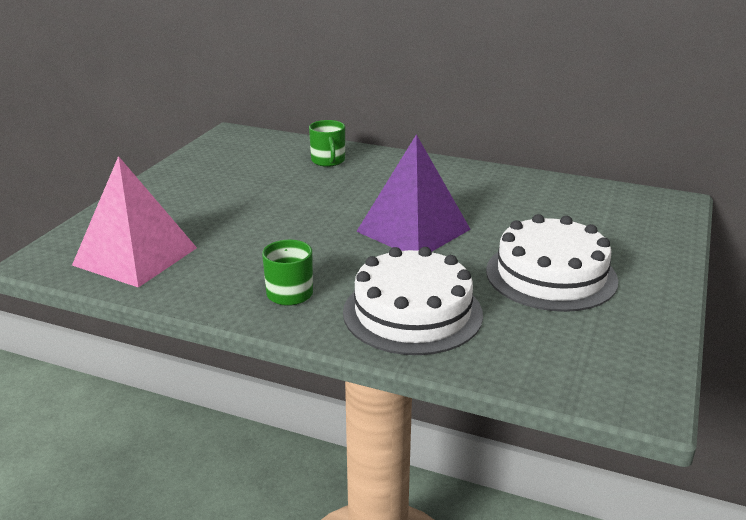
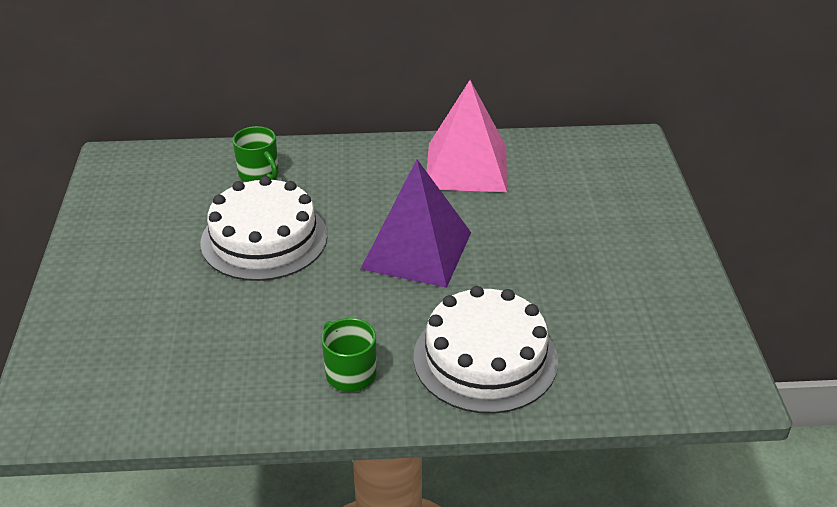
camera: 25 degrees left, 10 degrees up
pink pyramid [72,156,197,287] -> pink pyramid moved to [426,80,507,192]
white cake [486,214,618,312] -> white cake moved to [200,176,327,281]

